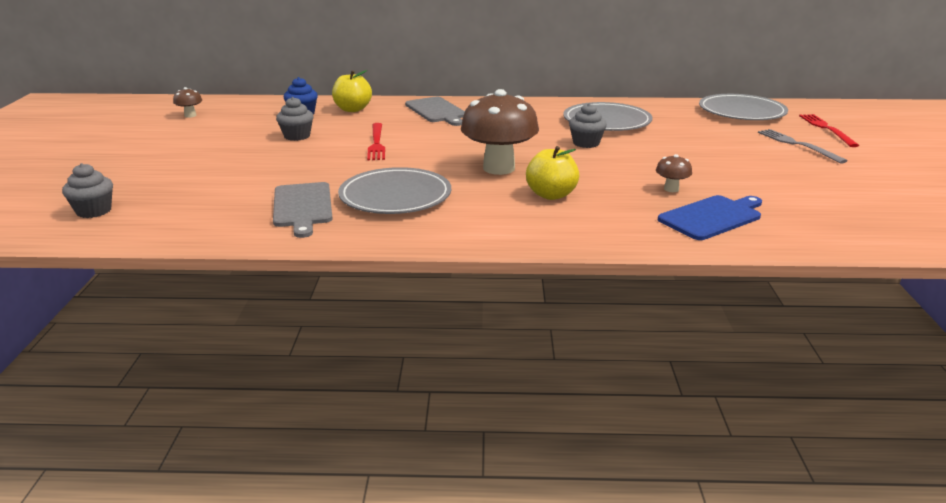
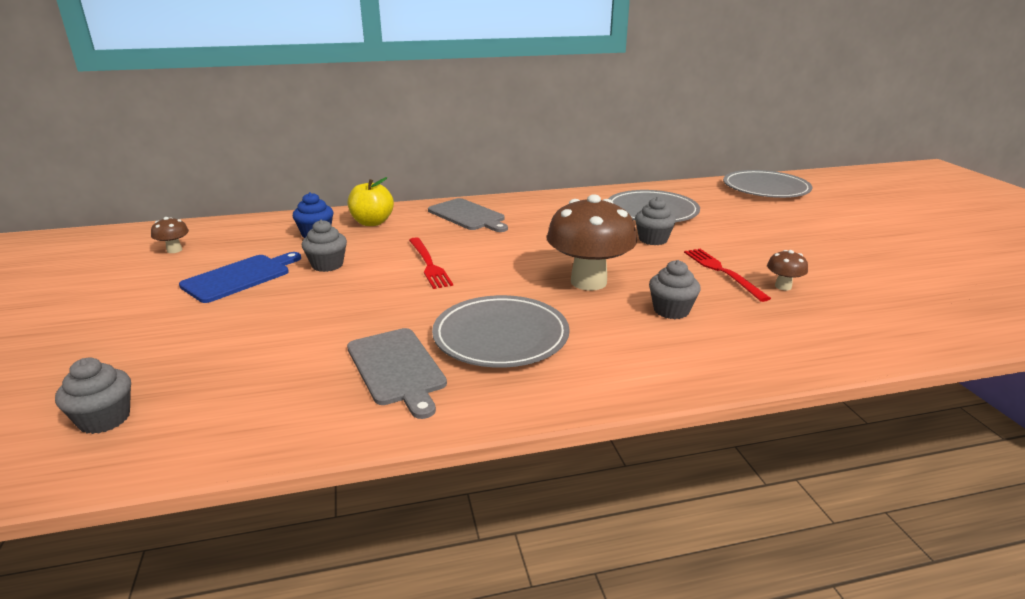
camera: 15 degrees left, 0 degrees up
yellow apple [526,146,579,200] -> grey cupcake [649,260,701,319]
blue cutting board [658,195,762,240] -> blue cutting board moved to [179,252,301,303]
grey fork [758,129,848,163] -> none
red fork [799,114,859,147] -> red fork moved to [684,249,771,302]

